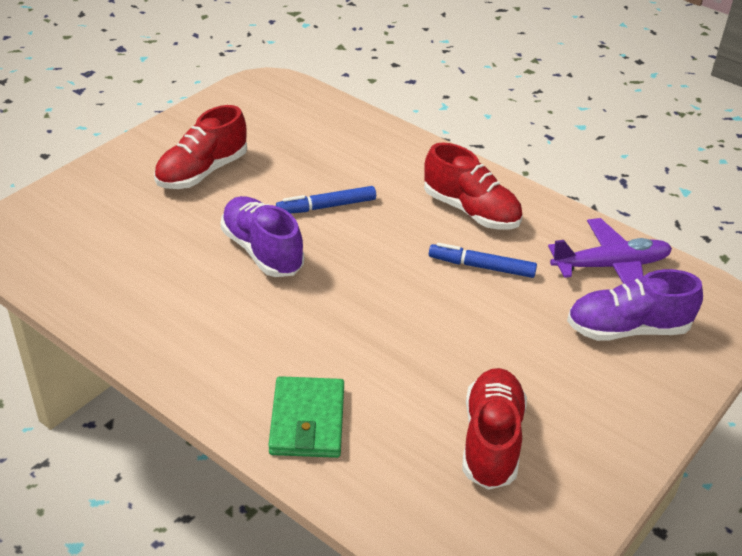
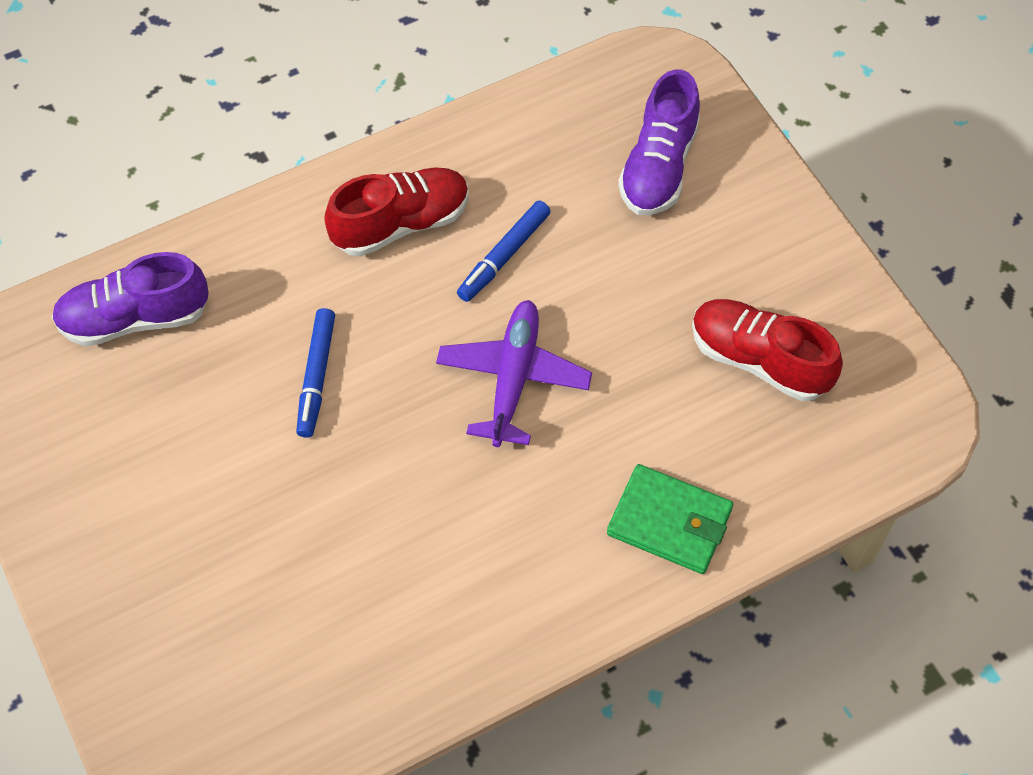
camera: 65 degrees left, 20 degrees up
red shoe [154,105,247,189] -> none
purple shoe [221,196,304,277] -> purple shoe moved to [52,252,209,346]
purple plane [548,218,672,284] -> purple plane moved to [436,300,592,447]

